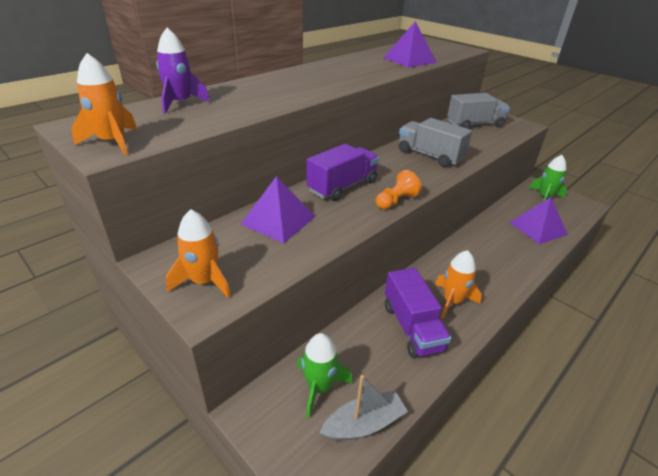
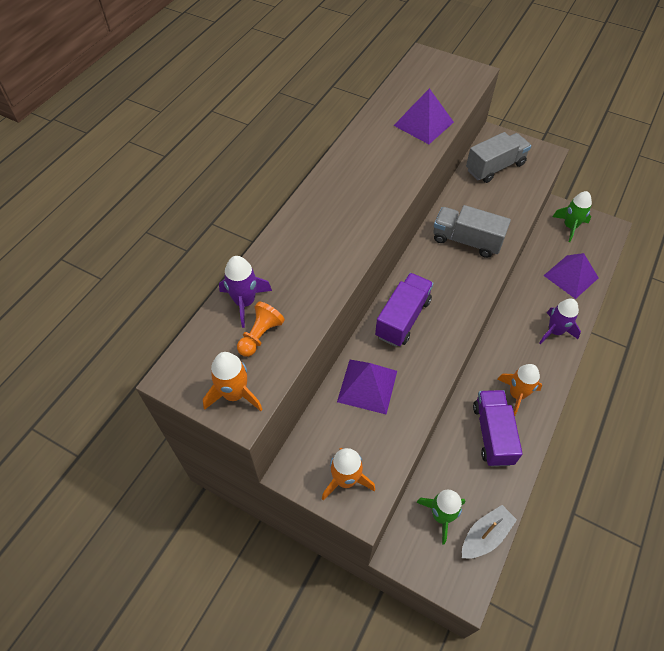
camera: 15 degrees left, 20 degrees up
orange pawn [376,170,421,210] -> orange pawn moved to [237,302,285,357]
purple truck [385,268,451,358] -> purple truck turned 150 degrees counterclockwise [473,390,523,467]
none -> purple rocket [539,299,581,344]

